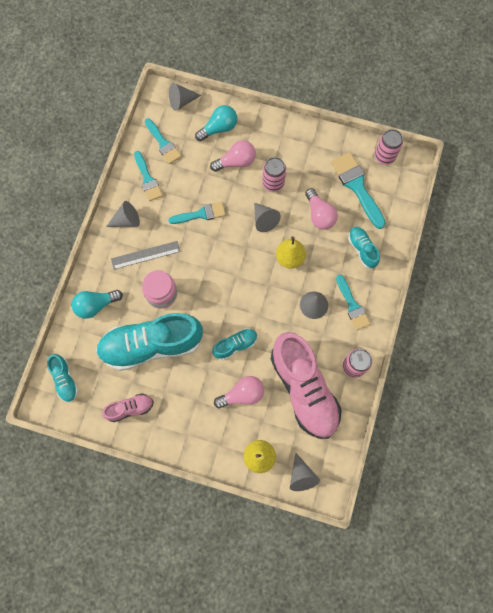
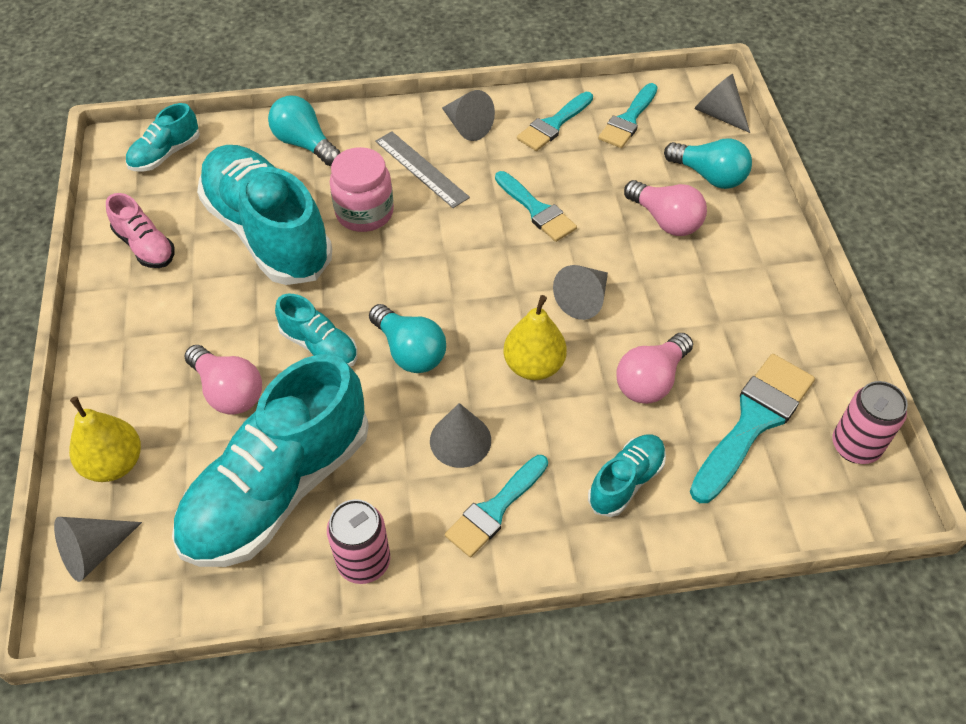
camera: 65 degrees right, 20 degrees down
pink can [262,157,286,192] -> none
pink shoe [271,332,341,439] -> turquoise shoe [172,354,369,567]
none -> turquoise light bulb [369,304,446,373]

